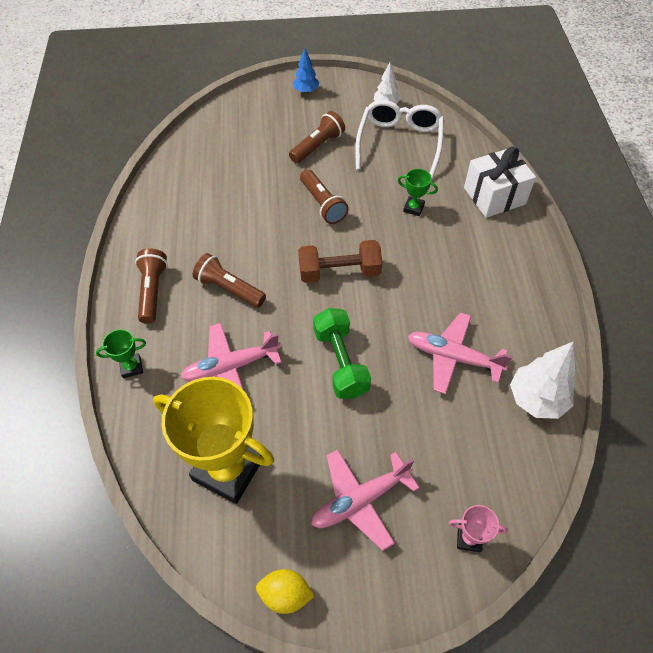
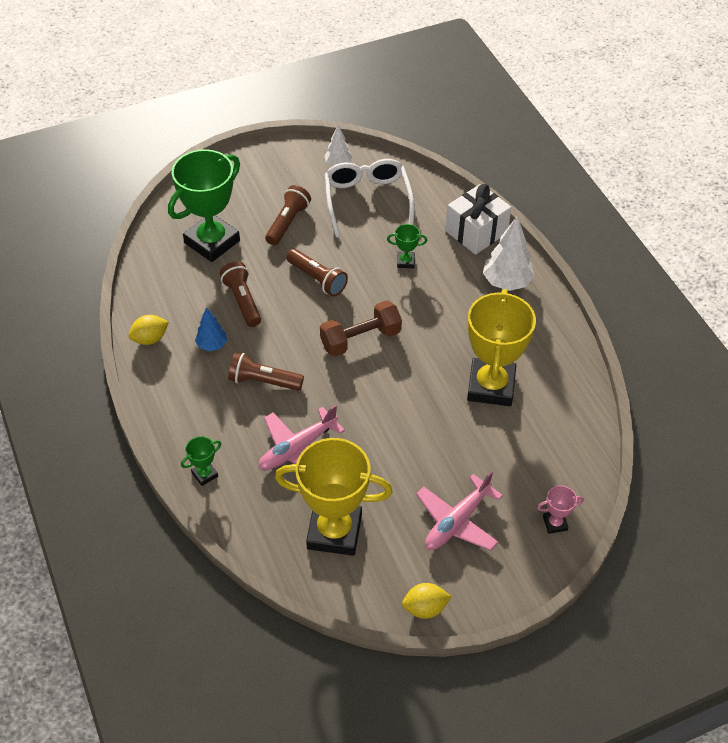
camera: 20 degrees left, 5 degrees down
brown flashlight [135,248,168,324] -> brown flashlight moved to [220,261,261,327]
blue tree [293,48,319,93] -> blue tree moved to [195,307,227,351]
green dumbbell [313,308,371,399] -> none
pink plane [408,313,512,394] -> yellow trophy [467,289,536,406]
white tree [510,341,576,419] -> white tree moved to [483,216,535,291]
none -> yellow lemon [129,315,169,345]
none -> green trophy [168,149,240,262]

